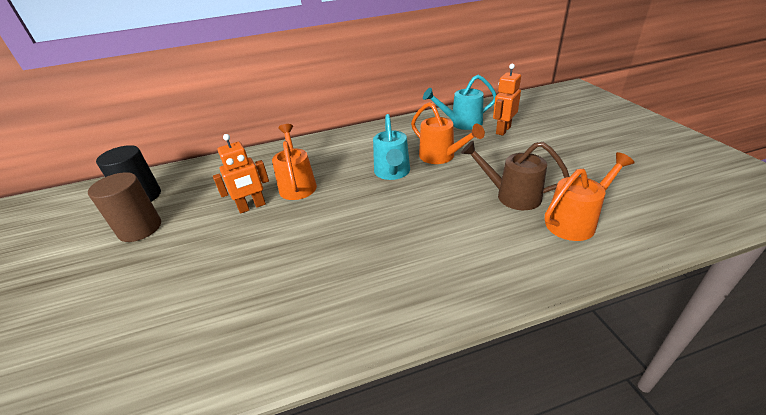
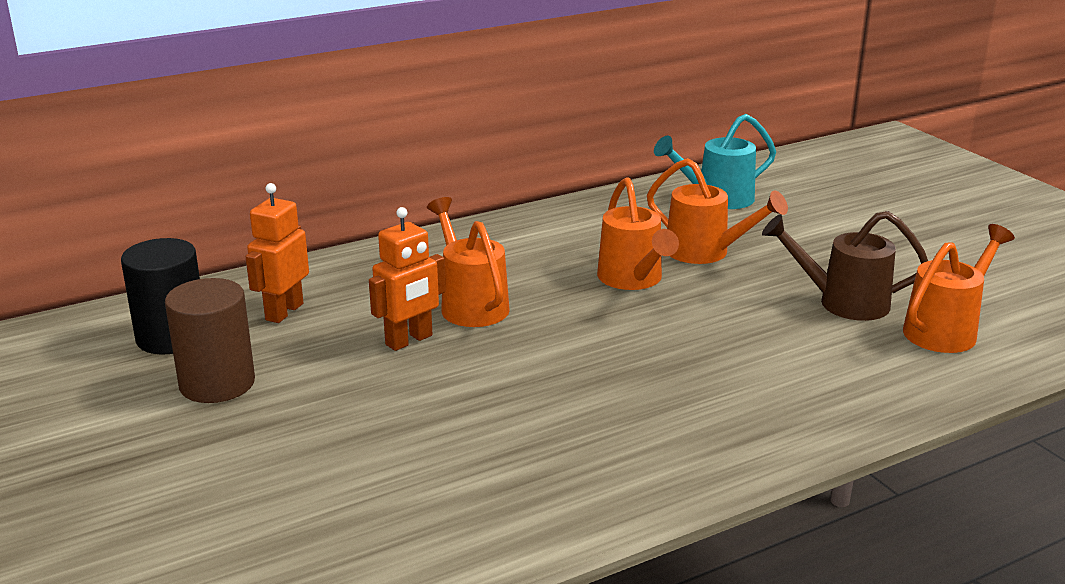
camera: 15 degrees left, 10 degrees down
turquoise watering can [373,114,410,180] -> orange watering can [597,177,679,290]
orange robot [493,64,521,136] -> orange robot moved to [246,183,309,323]

